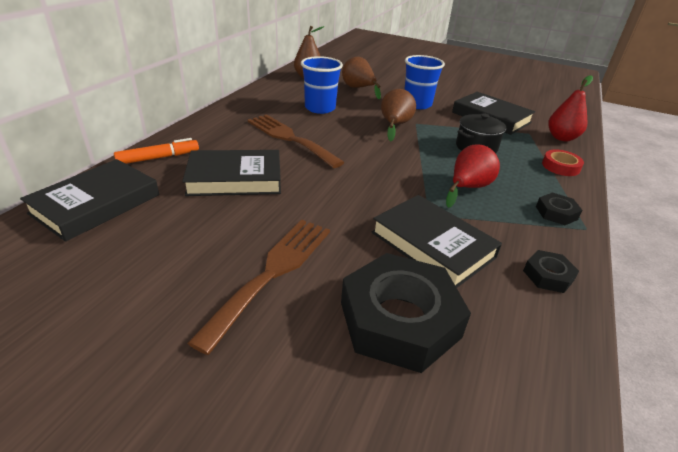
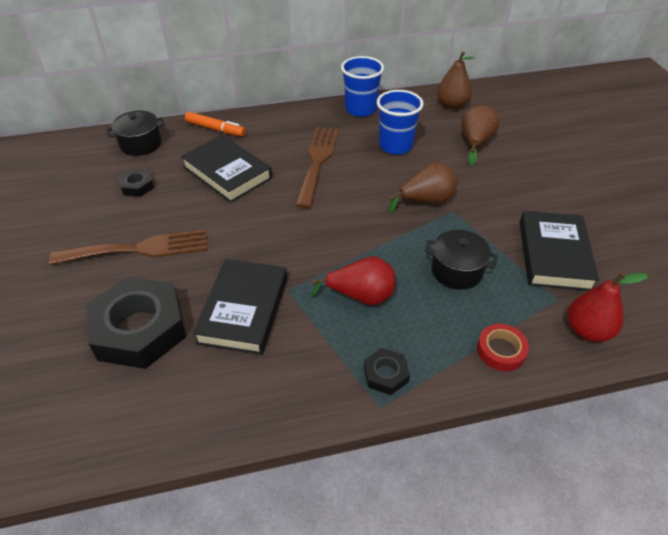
camera: 55 degrees right, 10 degrees up
black book [20,159,159,242] -> black pot [106,111,165,156]
blue cup [404,55,445,109] -> blue cup moved to [341,56,384,117]
black nut [523,250,579,293] -> black nut moved to [118,169,154,197]

